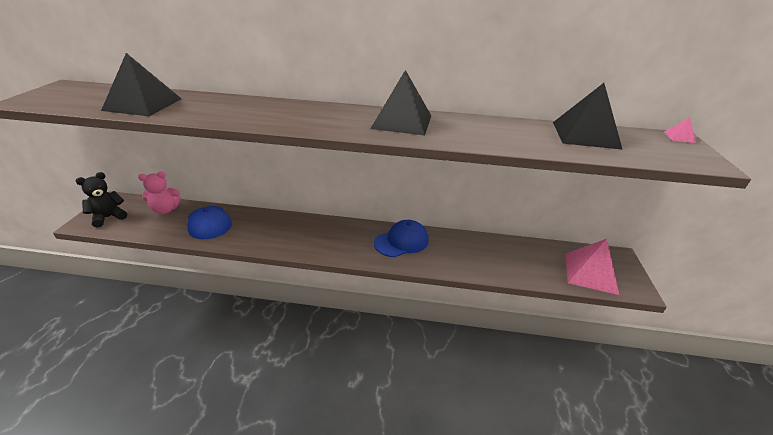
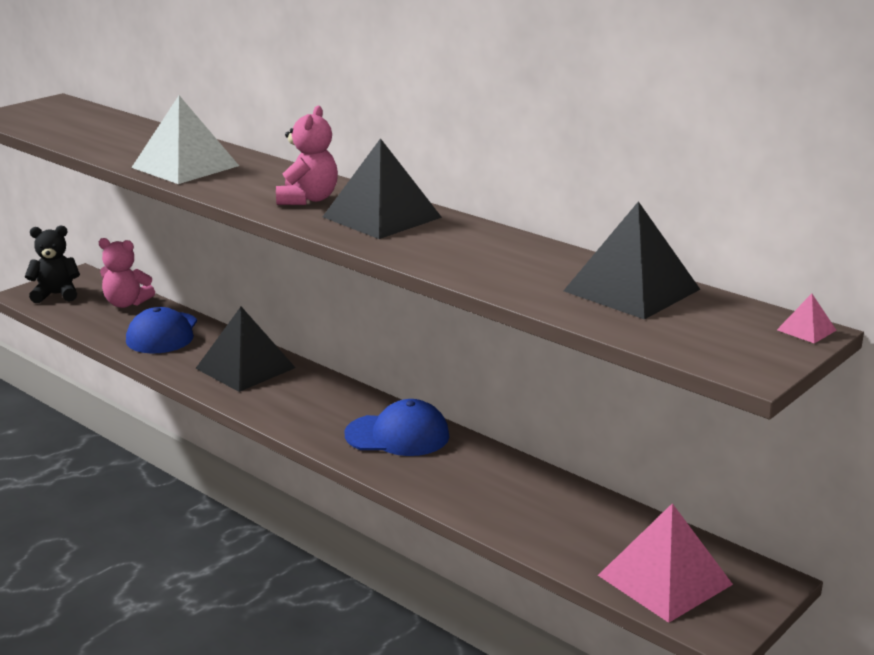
camera: 35 degrees right, 10 degrees down
black pyramid [101,53,182,116] -> black pyramid moved to [195,307,296,392]
none -> white pyramid [131,96,239,184]
none -> pink teddy bear [276,106,338,205]

